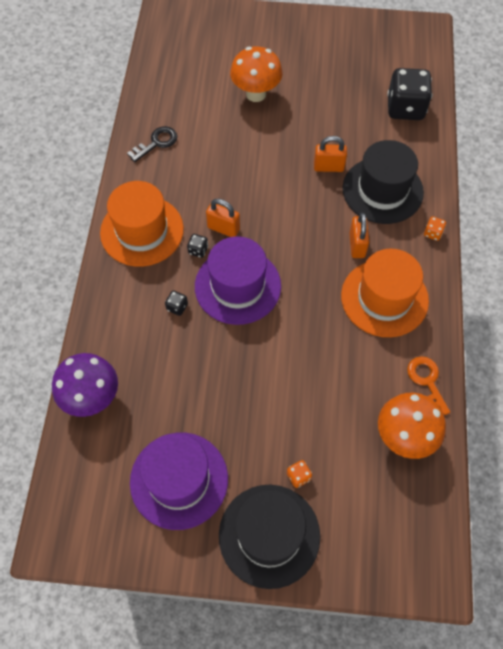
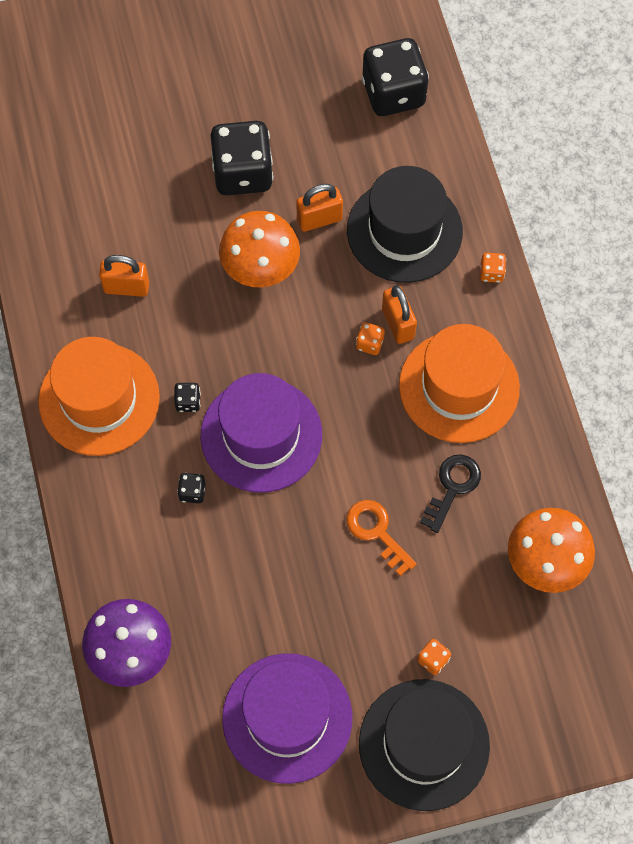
camera: 20 degrees left, 5 degrees up
black key [127,126,177,162] -> black key moved to [420,455,481,533]
orange padlock [206,199,240,237] -> orange padlock moved to [99,255,149,297]
orange mushroom [230,46,283,102] -> orange mushroom moved to [219,211,300,288]
orange key [407,356,450,415] -> orange key moved to [346,500,417,576]
none -> black dice [210,121,273,196]
none -> orange dice [356,322,385,355]

